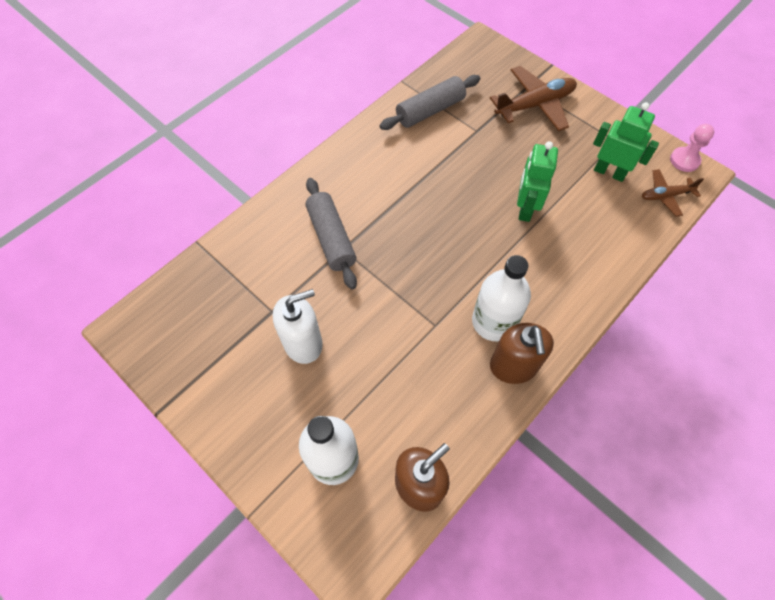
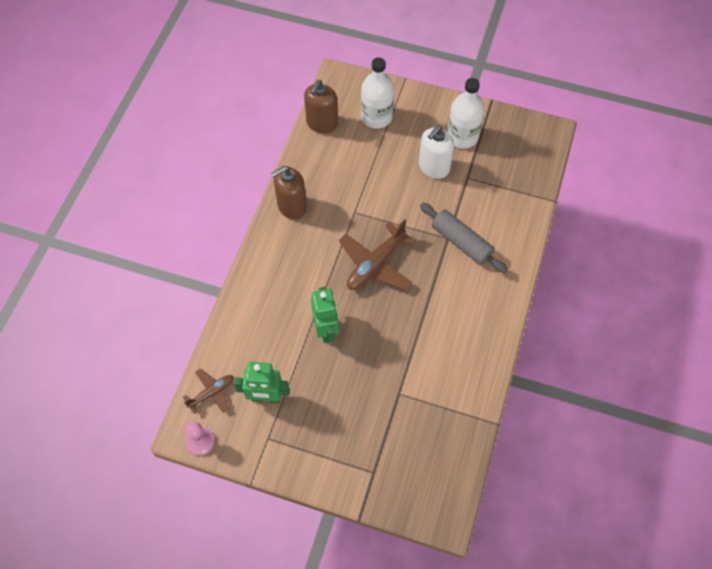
camera: 155 degrees right, 0 degrees up
grey rolling pin [380,75,480,130] -> none
white bottle [472,255,531,341] -> white bottle moved to [447,78,485,149]
brown plane [490,66,577,131] -> brown plane moved to [339,219,416,290]
brown soap dispenser [490,323,554,384] -> brown soap dispenser turned 90 degrees counterclockwise [271,166,307,220]

